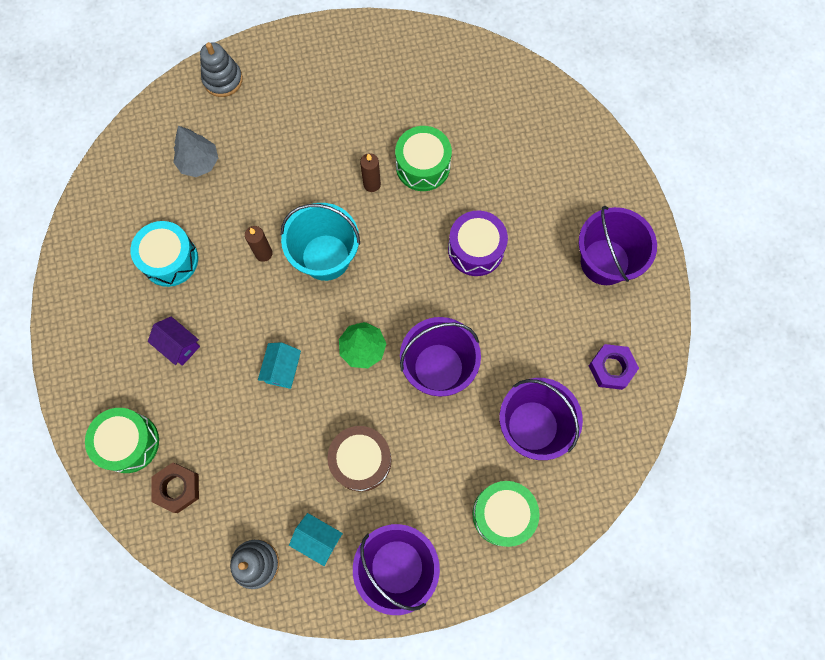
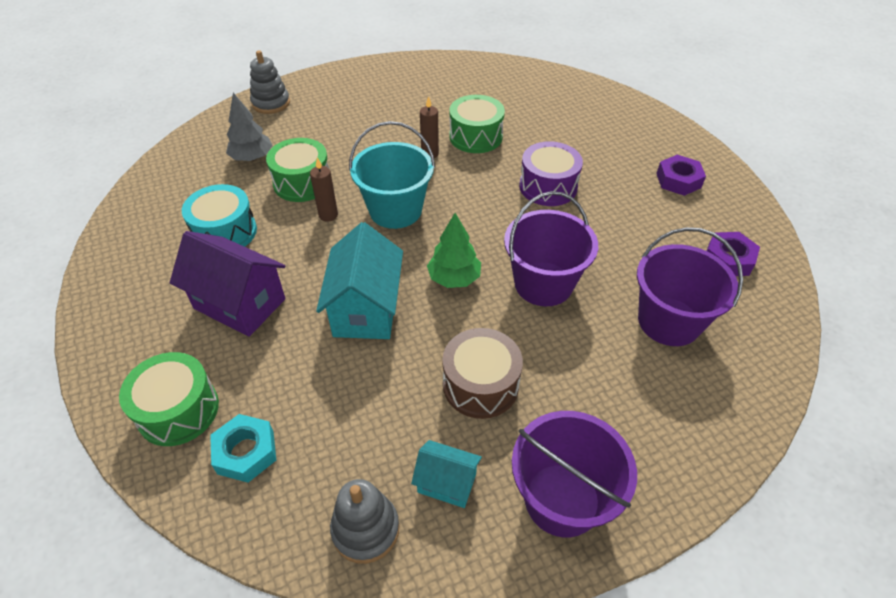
camera: 10 degrees left, 25 degrees down
purple house [148,317,200,366] -> purple house [170,231,285,337], size x1.81
brown nut [151,463,199,513] -> turquoise nut [210,414,276,483]
turquoise house [258,342,301,389] -> turquoise house [316,222,403,339], size x1.81
green drum [472,481,540,547] -> green drum moved to [266,138,329,202]
purple bucket [579,206,657,285] -> purple nut [656,155,706,196]

